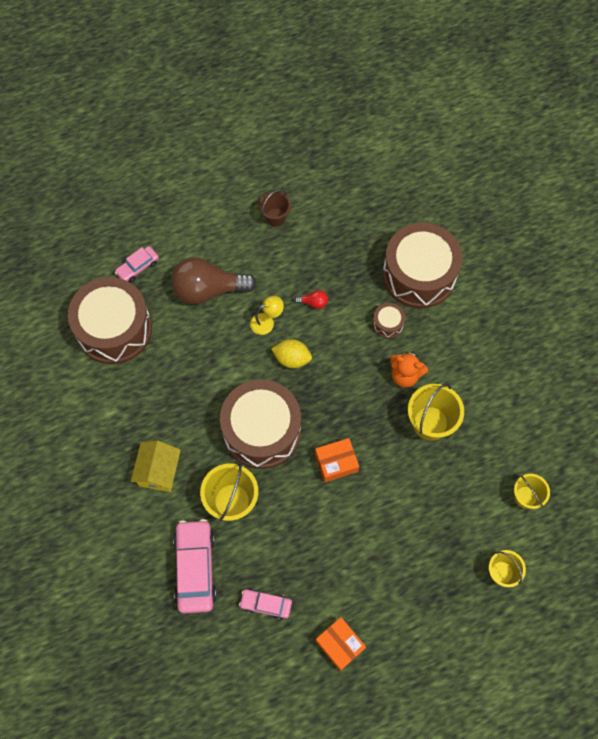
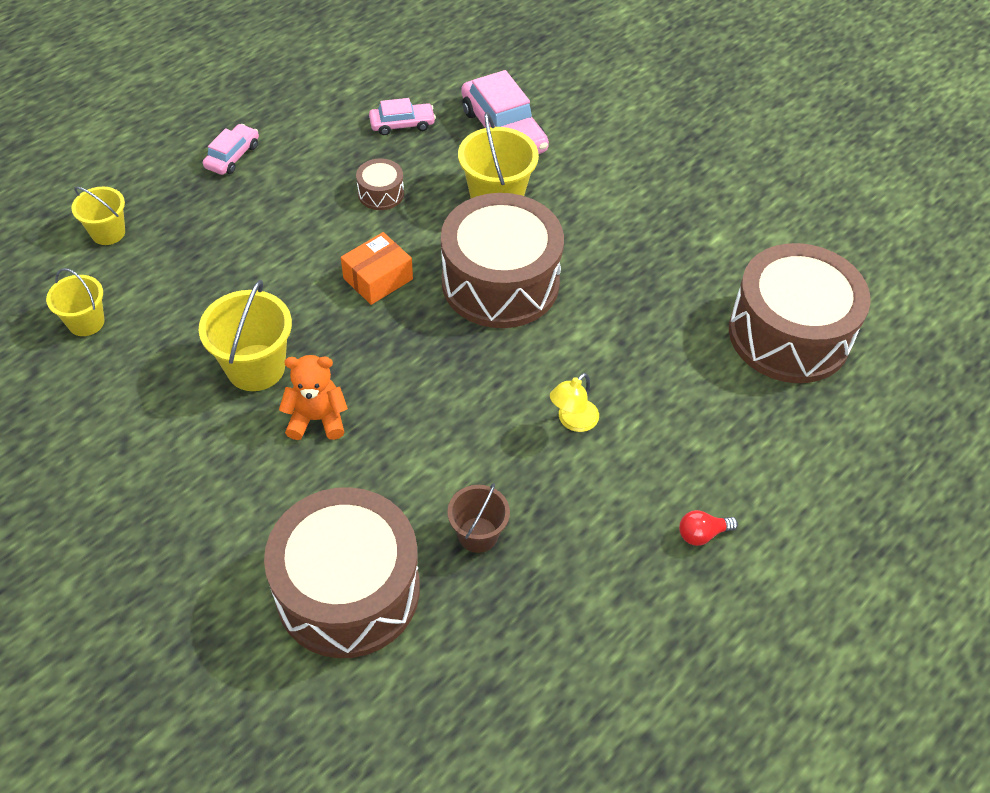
camera: 155 degrees right, 15 degrees down
pink car [115,246,159,283] -> pink car moved to [203,124,259,175]
yellow house [131,440,181,492] -> none
brown light bulb [171,258,257,304] -> none
brown bucket [259,190,291,227] -> brown bucket moved to [447,483,510,553]
yellow lemon [271,339,312,368] -> none
red light bulb [294,290,328,309] -> red light bulb moved to [679,510,738,546]
orange box [316,617,366,671] -> none
brown drum [373,303,405,338] -> brown drum moved to [356,158,404,210]

